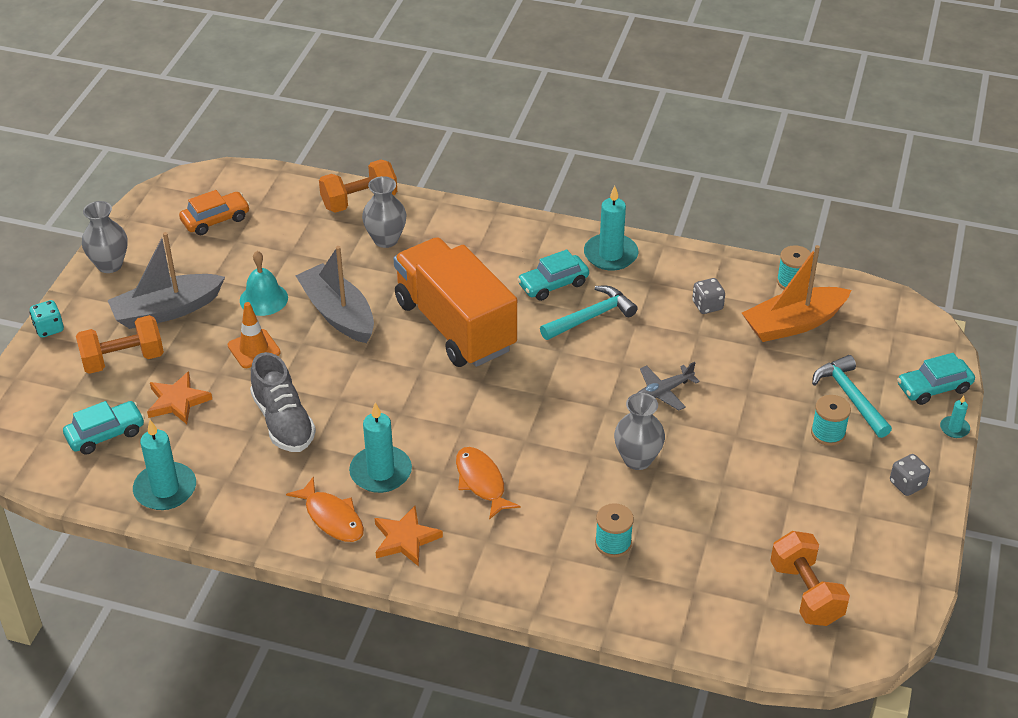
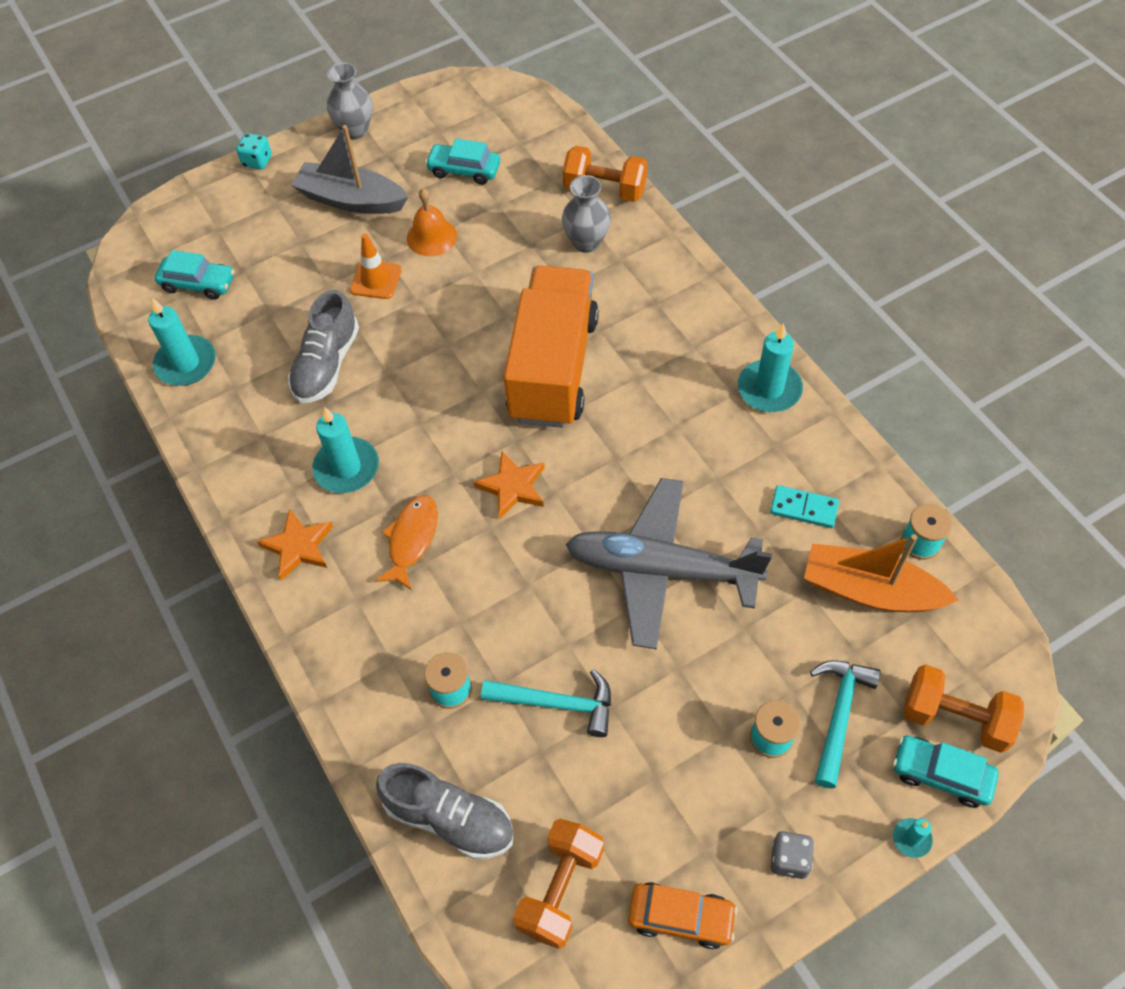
camera: 45 degrees right, 15 degrees up
orange dumbbell [76,315,164,374] -> orange dumbbell moved to [903,664,1024,753]
orange star [147,371,212,424] -> orange star moved to [473,451,545,519]
orange car [179,190,250,235] -> orange car moved to [628,882,738,949]
turquoise bell [240,251,288,316] -> orange bell [407,188,457,256]
orange fish [286,476,364,542] -> none
grey boat [295,246,374,343] -> none
turquoise car [517,249,589,301] -> turquoise car moved to [425,139,500,185]
turquoise hammer [540,286,638,340] -> turquoise hammer moved to [481,669,611,737]
grey vase [614,393,665,470] -> none
grey plane [637,362,700,411] -> grey plane [565,478,772,649], size x2.33
grey dice [692,278,725,314] -> turquoise domino [770,485,839,528]
none -> grey shoe [376,763,514,859]

